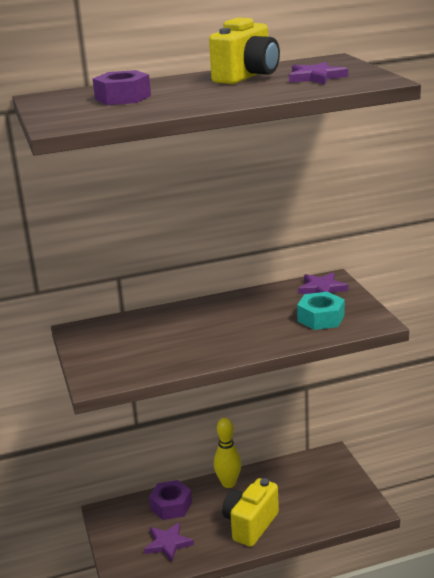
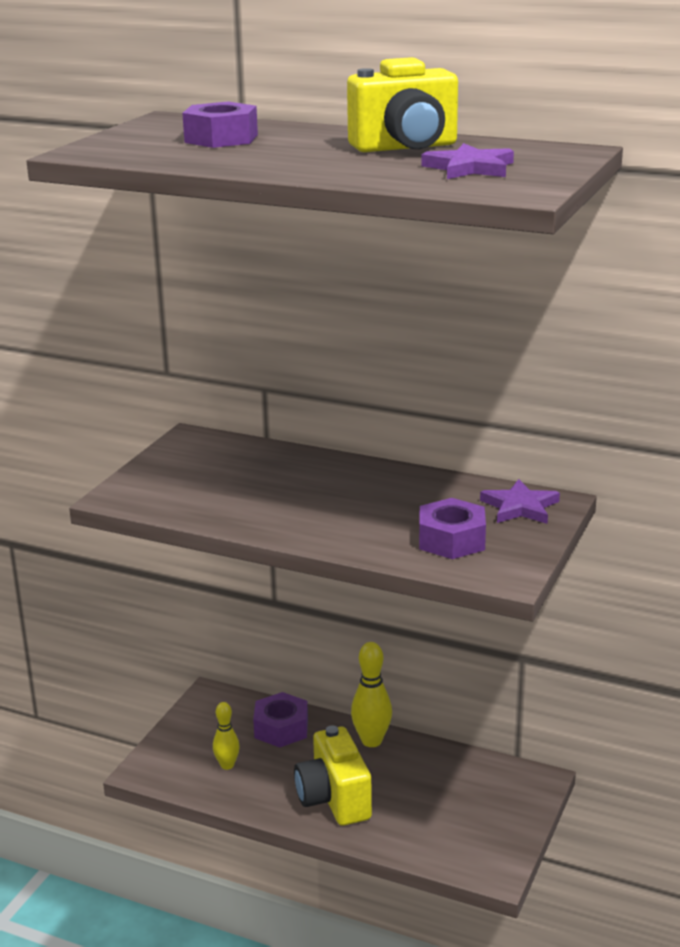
camera: 40 degrees right, 0 degrees up
purple star [144,522,194,562] -> yellow bowling pin [213,702,240,770]
yellow camera [222,478,279,547] -> yellow camera turned 90 degrees counterclockwise [294,726,372,826]
turquoise nut [297,292,345,330] -> purple nut [419,498,486,559]

